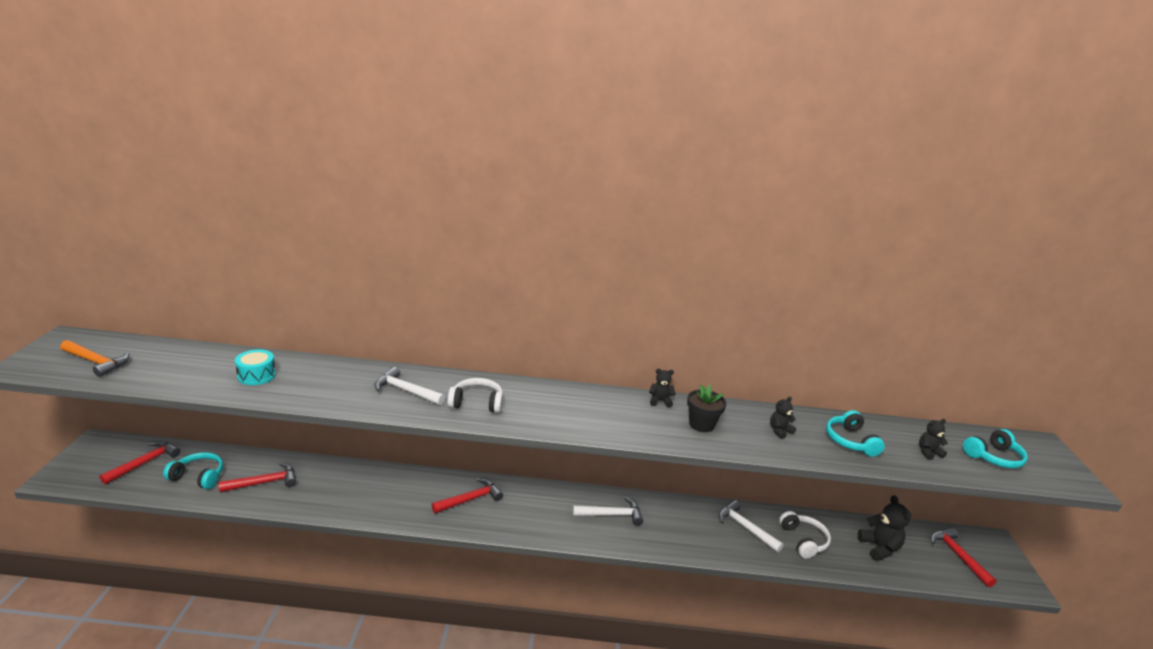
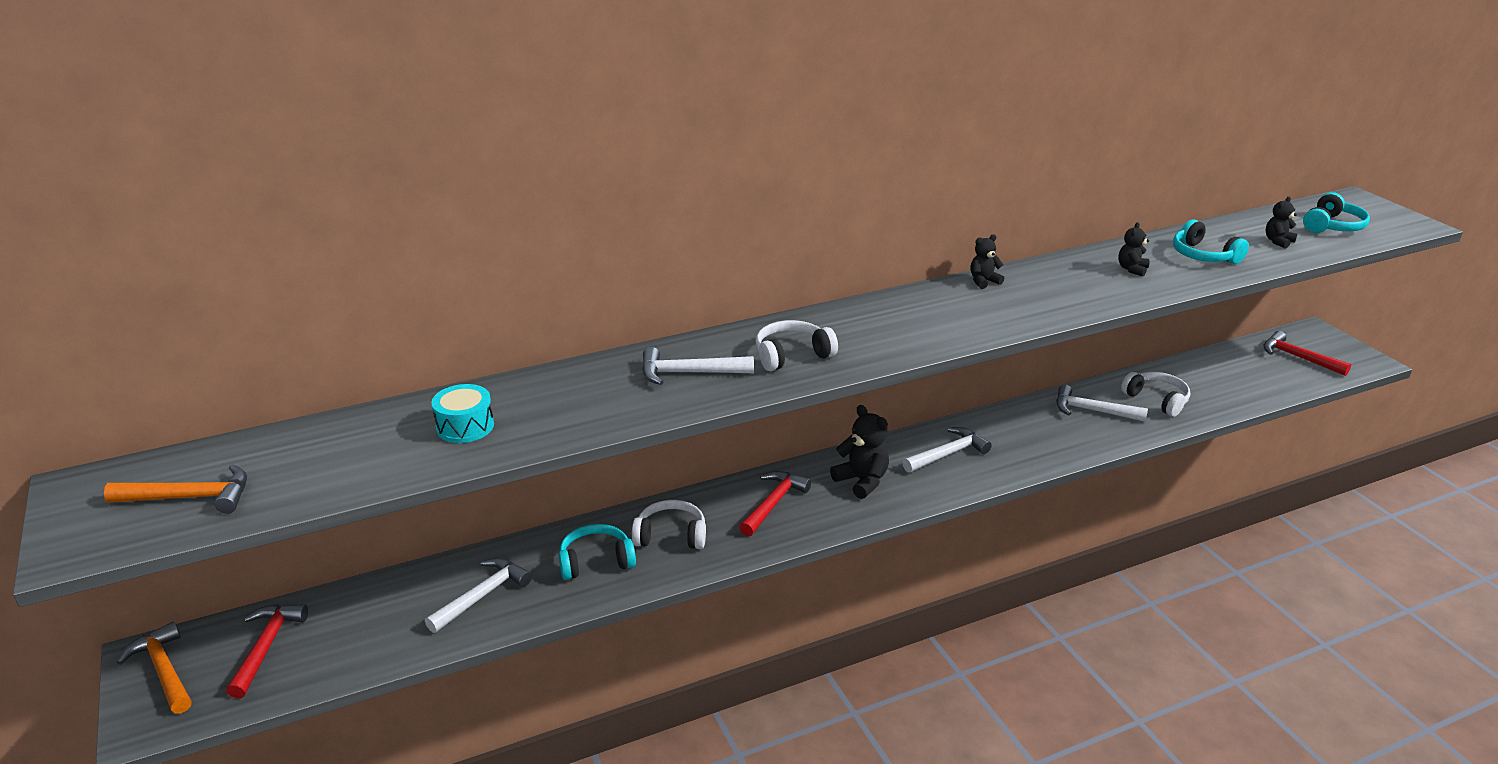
camera: 25 degrees left, 5 degrees up
turquoise headphones [163,452,223,489] -> turquoise headphones moved to [559,524,636,580]
red hammer [219,462,296,492] -> white hammer [425,558,532,633]
black flower pot [687,385,726,432] -> none
black teddy bear [858,495,911,561] -> black teddy bear moved to [830,405,889,499]
none -> orange hammer [117,622,192,714]
none -> white headphones [632,500,706,549]

